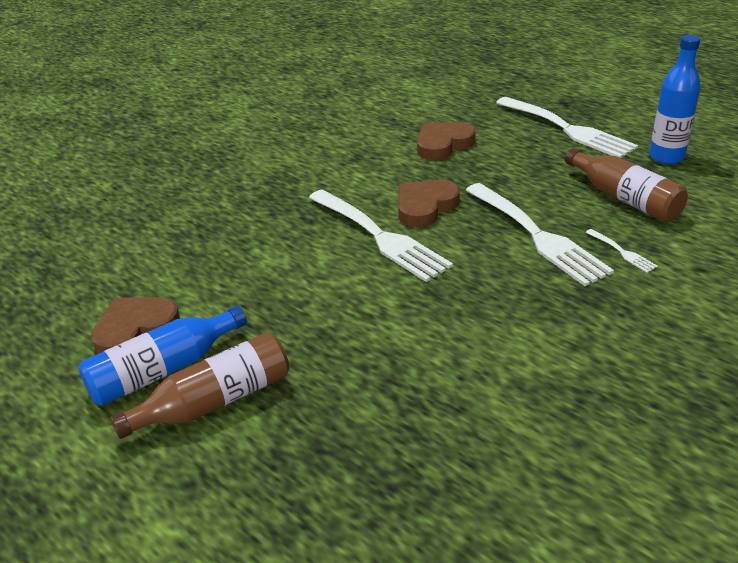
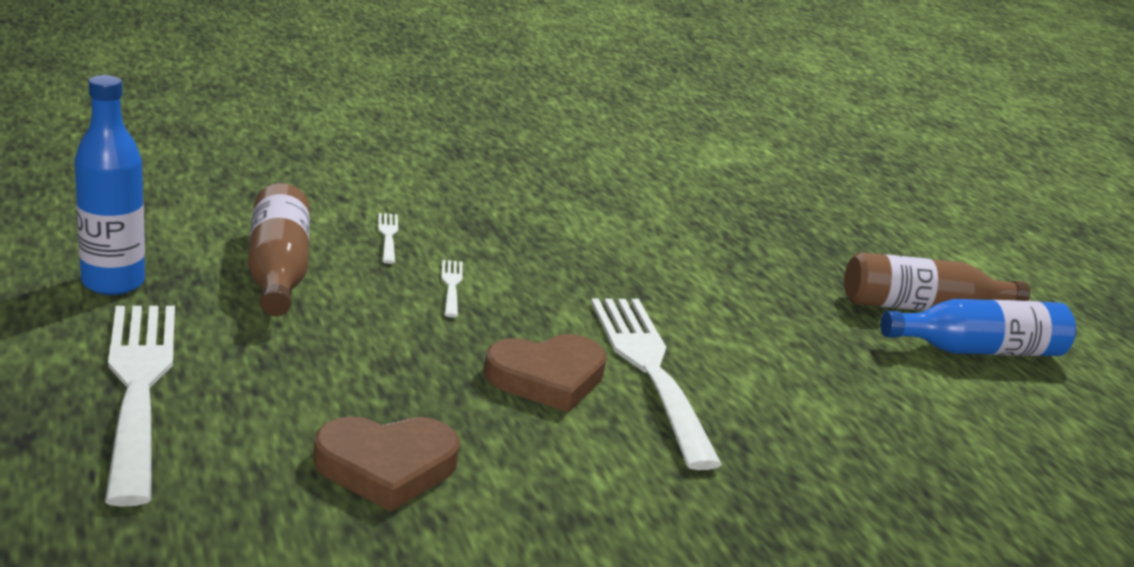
camera: 160 degrees left, 10 degrees down
brown heart [91,297,180,354] -> none
white fork [466,183,614,286] -> white fork [441,260,463,317], size x0.41

